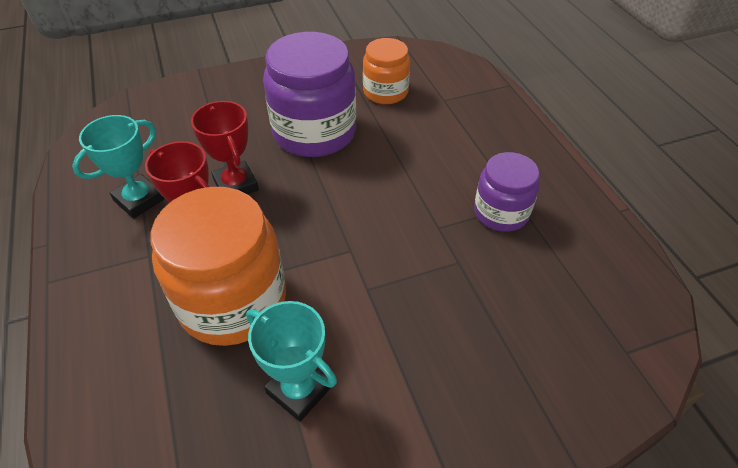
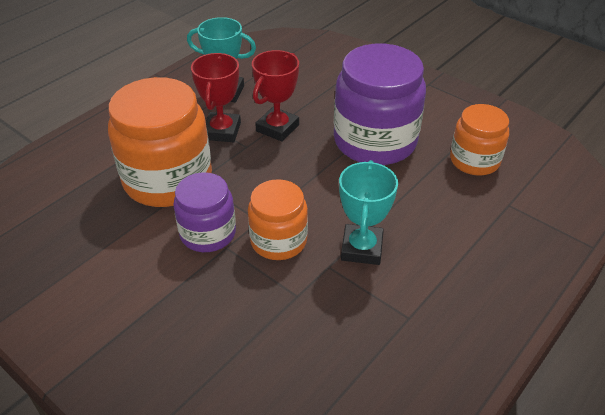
camera: 60 degrees right, 5 degrees down
turquoise trophy [246,301,337,422] -> turquoise trophy moved to [339,160,398,265]
purple jar [474,152,540,232] -> purple jar moved to [173,172,236,252]
none -> orange jar [248,179,308,260]

